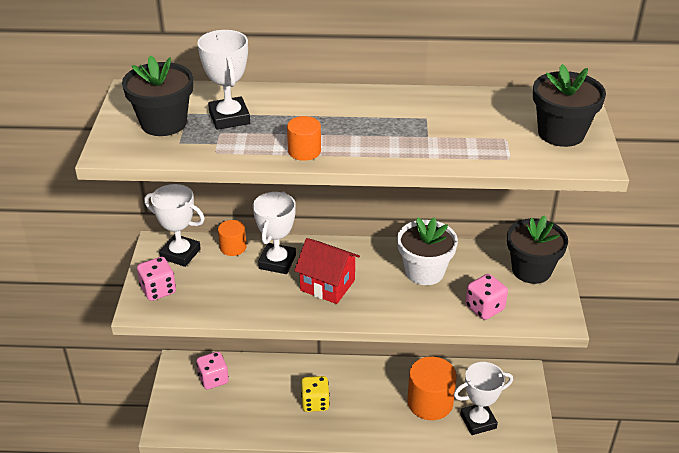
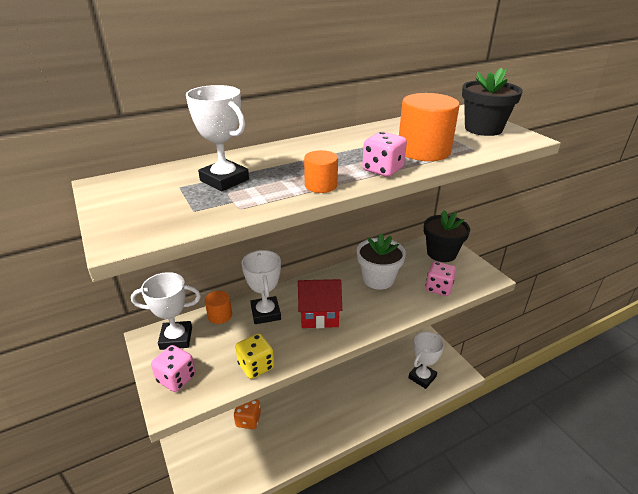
camera: 30 degrees left, 5 degrees down
black flower pot [122,55,193,136] -> none
pink dice [196,351,229,390] -> pink dice moved to [362,132,407,177]
yellow dice [301,376,330,412] -> yellow dice moved to [235,333,274,379]
orange cylinder [407,357,457,420] -> orange cylinder moved to [399,93,460,161]
none -> orange dice [234,399,261,429]

